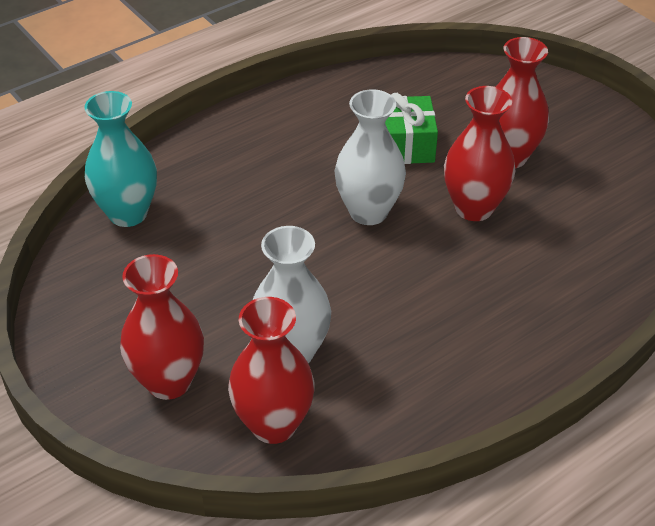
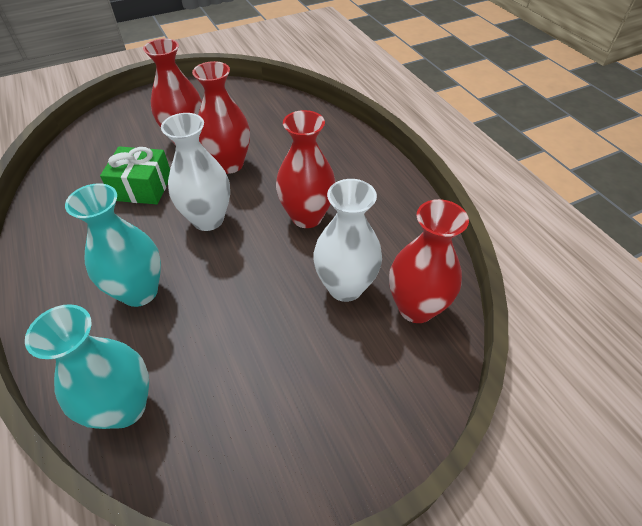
camera: 80 degrees left, 5 degrees up
red vase [120,254,204,400] -> red vase moved to [276,110,336,228]
none -> turquoise vase [65,183,161,307]

